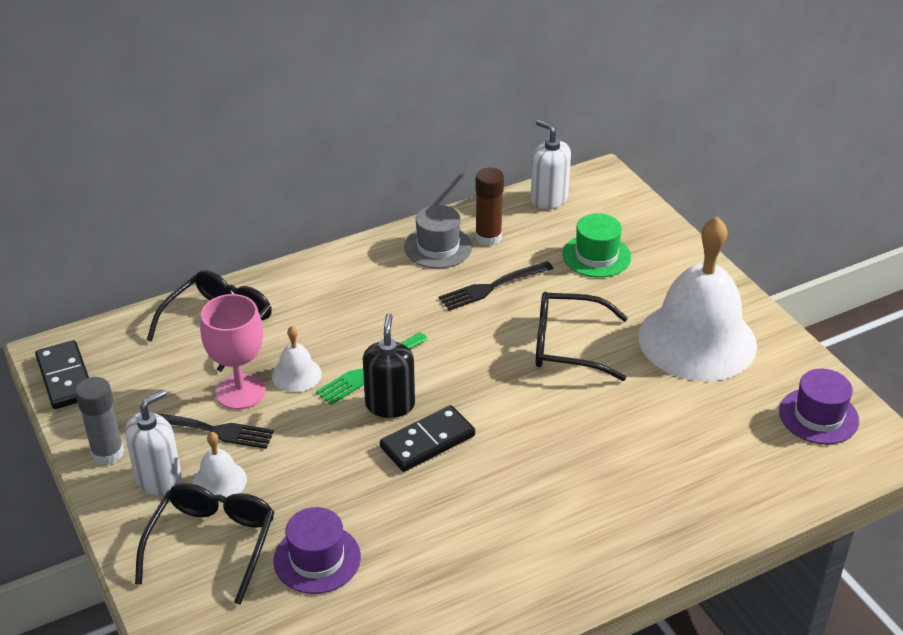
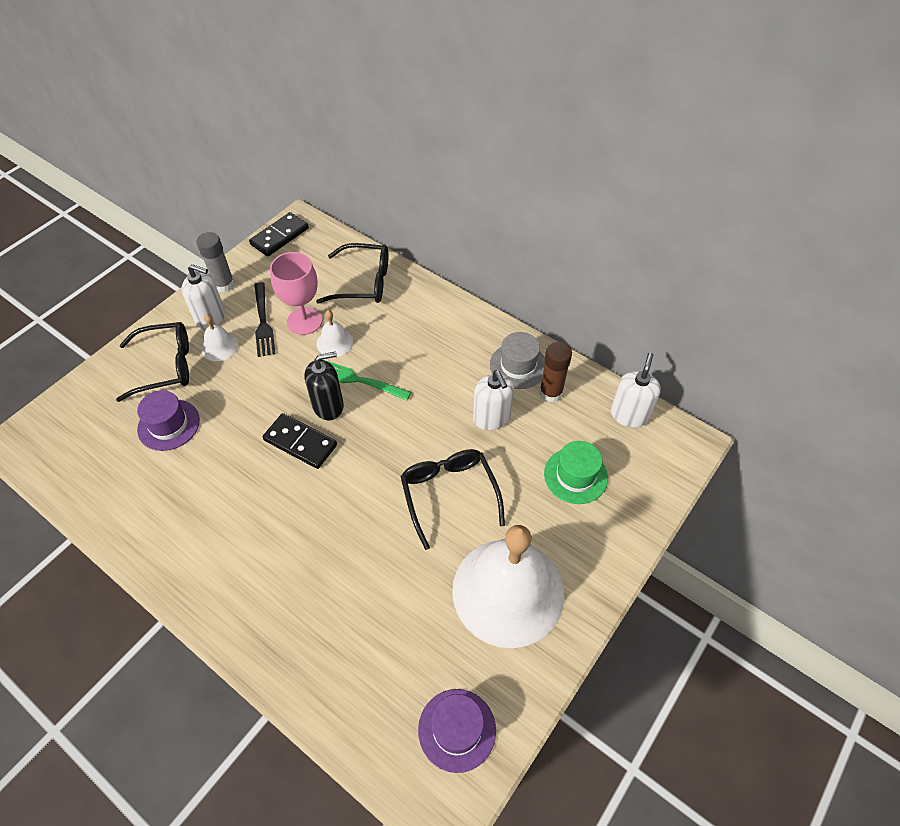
camera: 65 degrees right, 15 degrees up
black fork [439,261,553,311] -> white soap dispenser [473,370,514,430]

